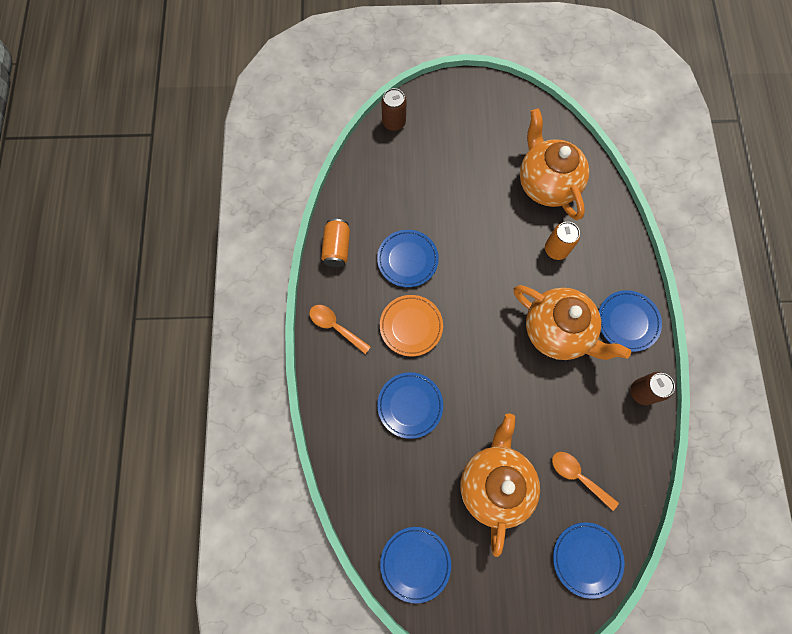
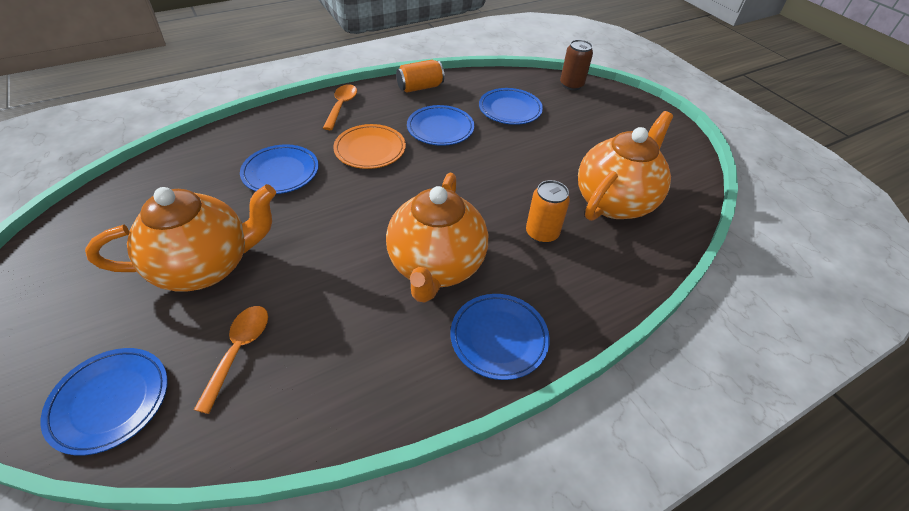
camera: 60 degrees right, 25 degrees down
blue plate [380,527,451,603] -> blue plate moved to [479,88,543,125]
brown can [631,372,675,405] -> none

